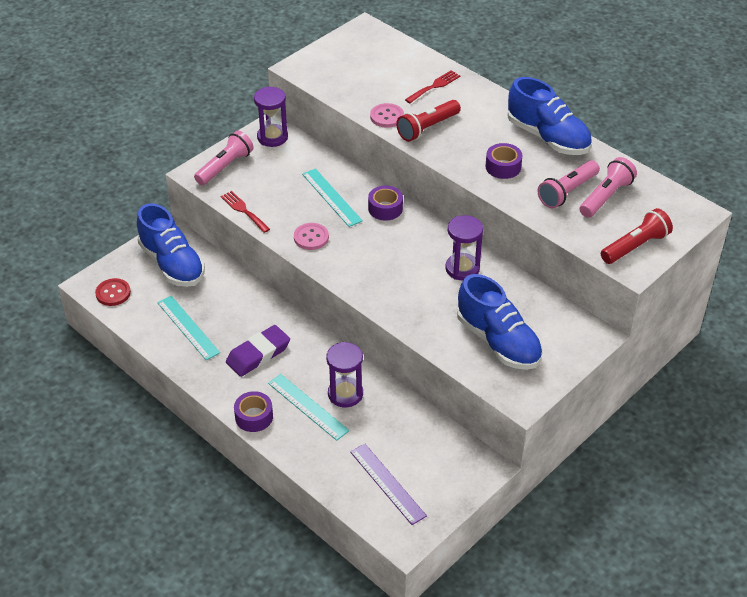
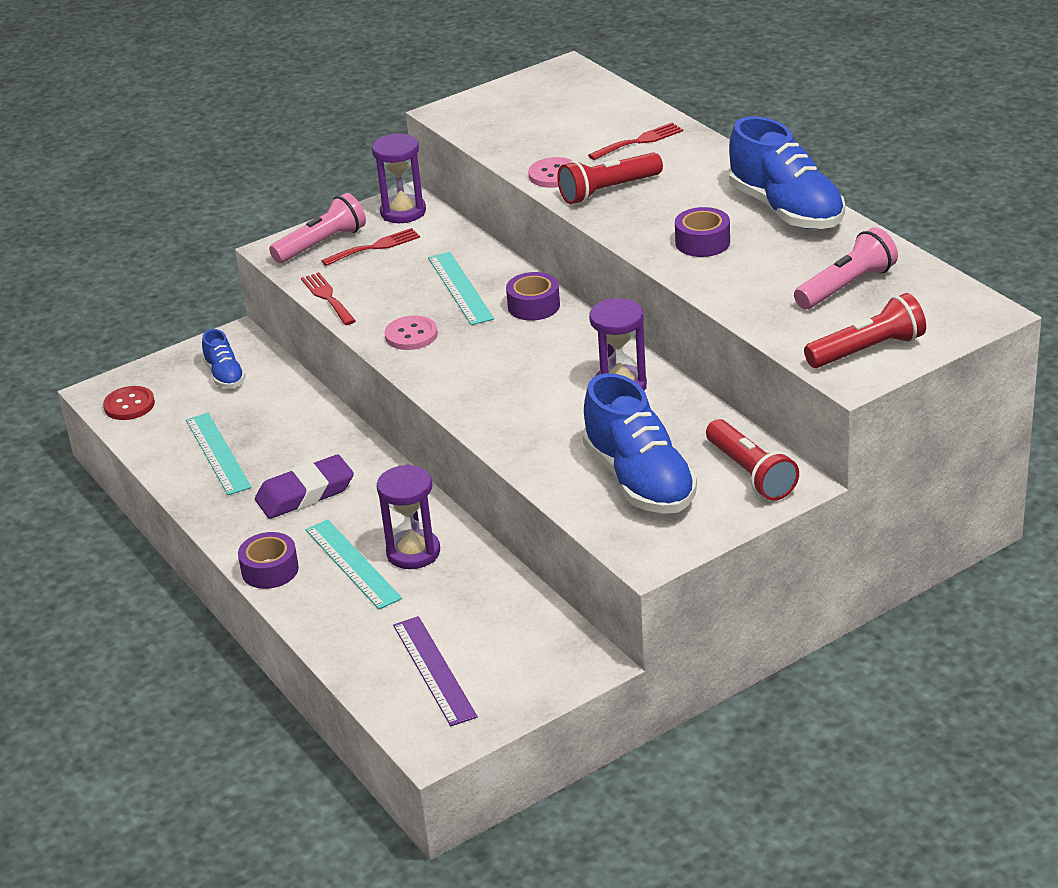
camera: 15 degrees right, 10 degrees down
blue shoe [137,203,205,287] -> blue shoe [202,329,246,388], size x0.51
pink flashlight [537,160,600,208] -> none
none -> red fork [321,228,420,266]
none -> red flashlight [706,419,799,501]

